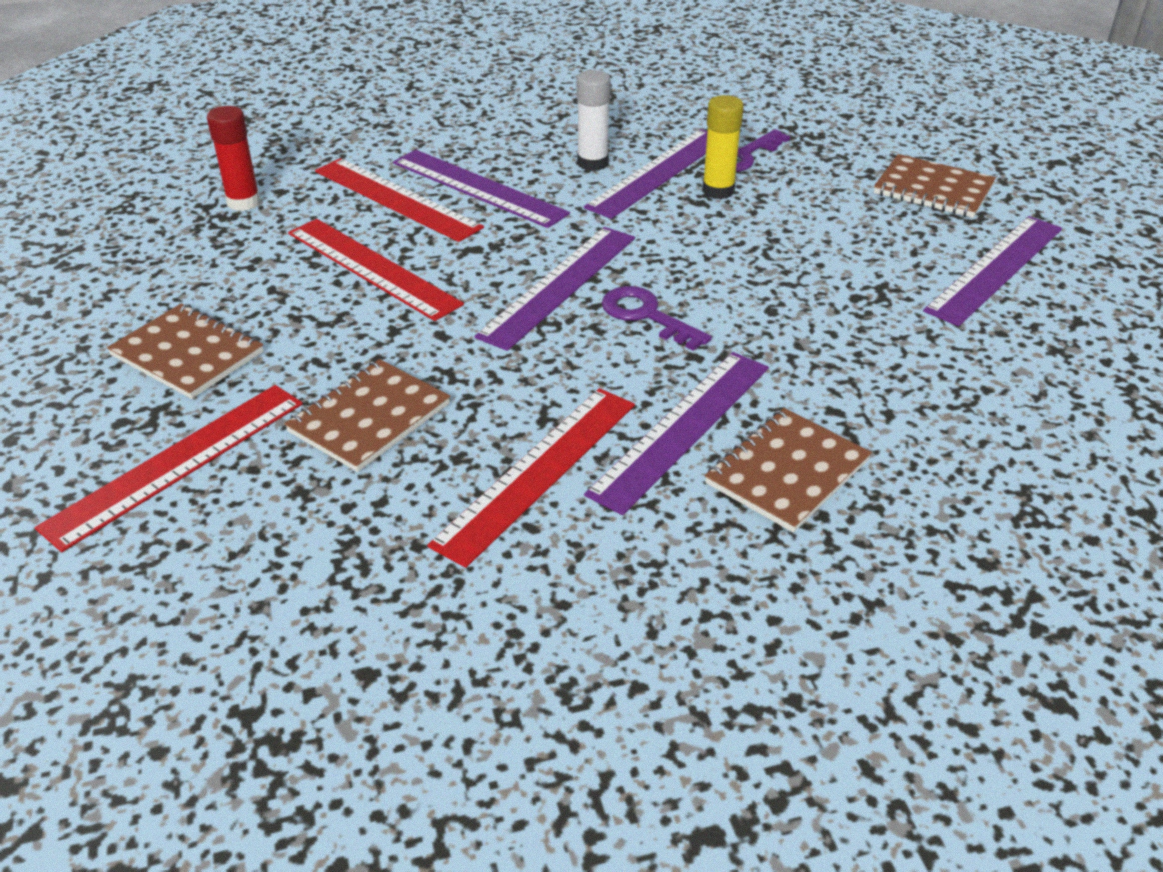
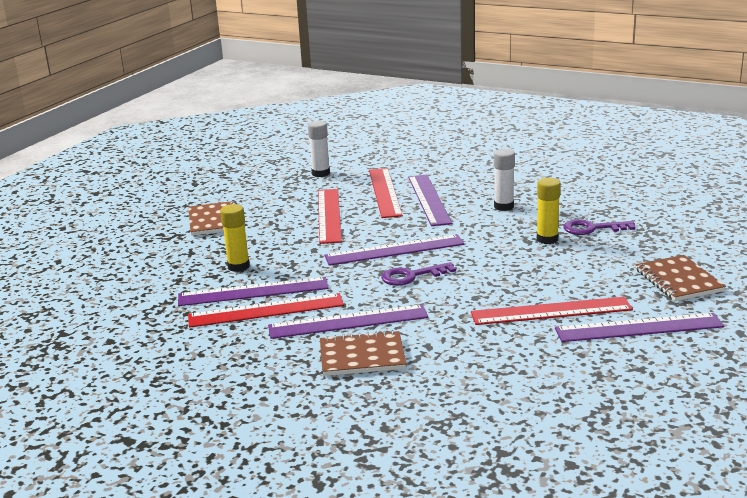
camera: 45 degrees right, 15 degrees down
red ruler [35,385,303,552] -> red ruler moved to [471,297,633,325]
red glue stick [207,106,261,211] -> white glue stick [308,121,330,177]
brown notebook [284,359,451,472] -> yellow glue stick [220,204,250,272]
purple ruler [584,129,707,219] -> purple ruler moved to [178,277,329,306]
purple key [602,286,712,351] -> purple key turned 105 degrees counterclockwise [381,262,456,286]

